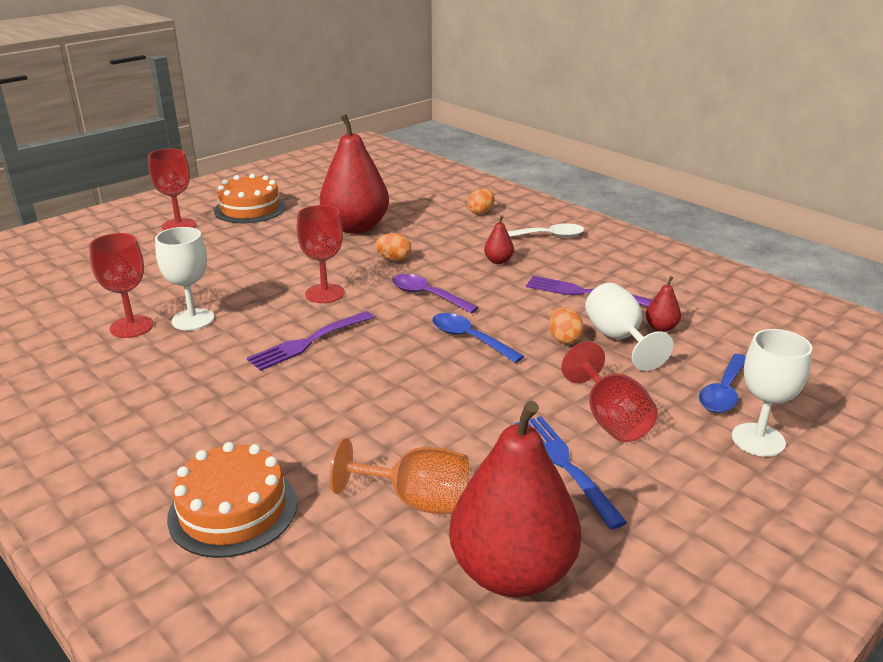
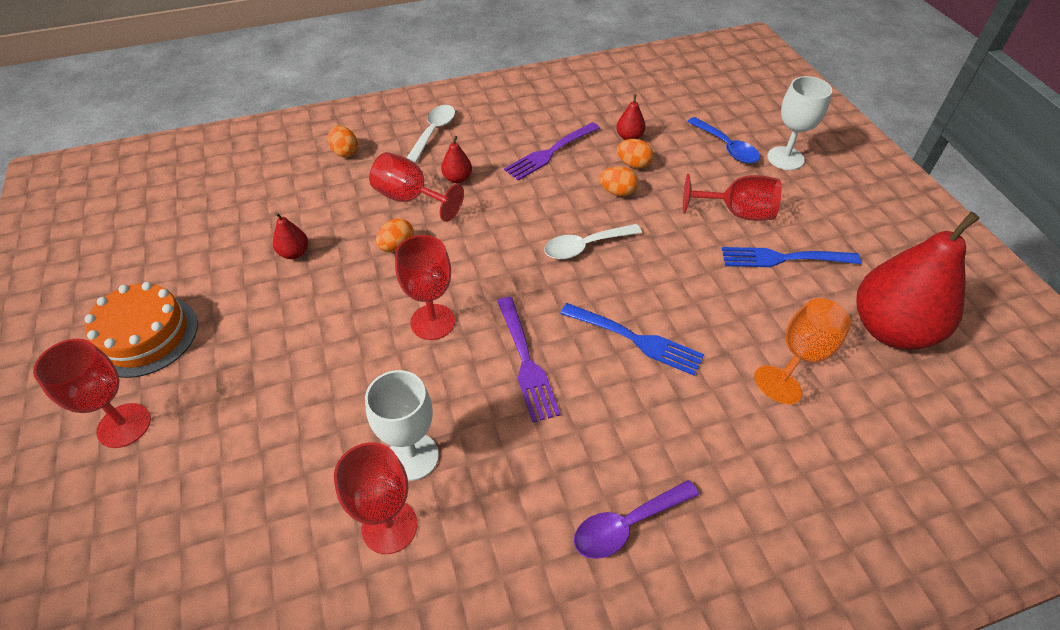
camera: 65 degrees left, 20 degrees up
orange cake [167,442,297,558] -> none
red pear [320,114,389,234] -> red pear [273,212,308,259], size x0.40
purple spoon [392,274,479,314] -> purple spoon moved to [574,480,699,559]
blue spoon [432,313,524,363] -> white spoon [544,224,642,259]
white goblet [585,283,674,371] -> orange egg [617,139,653,169]
none -> red goblet [369,152,464,222]
none -> blue fork [560,303,704,376]

